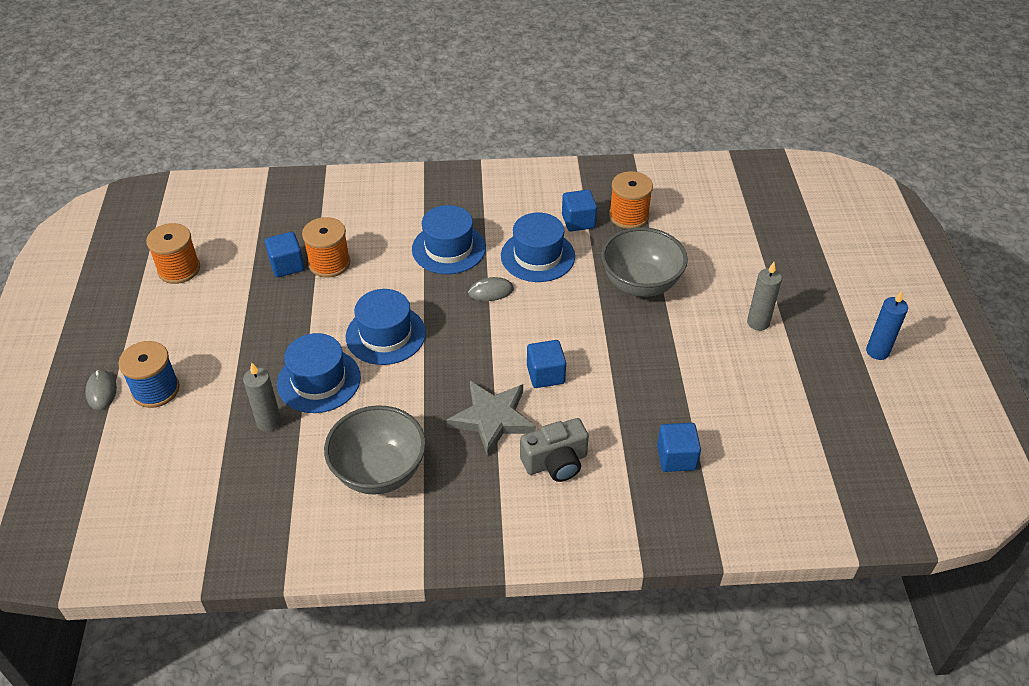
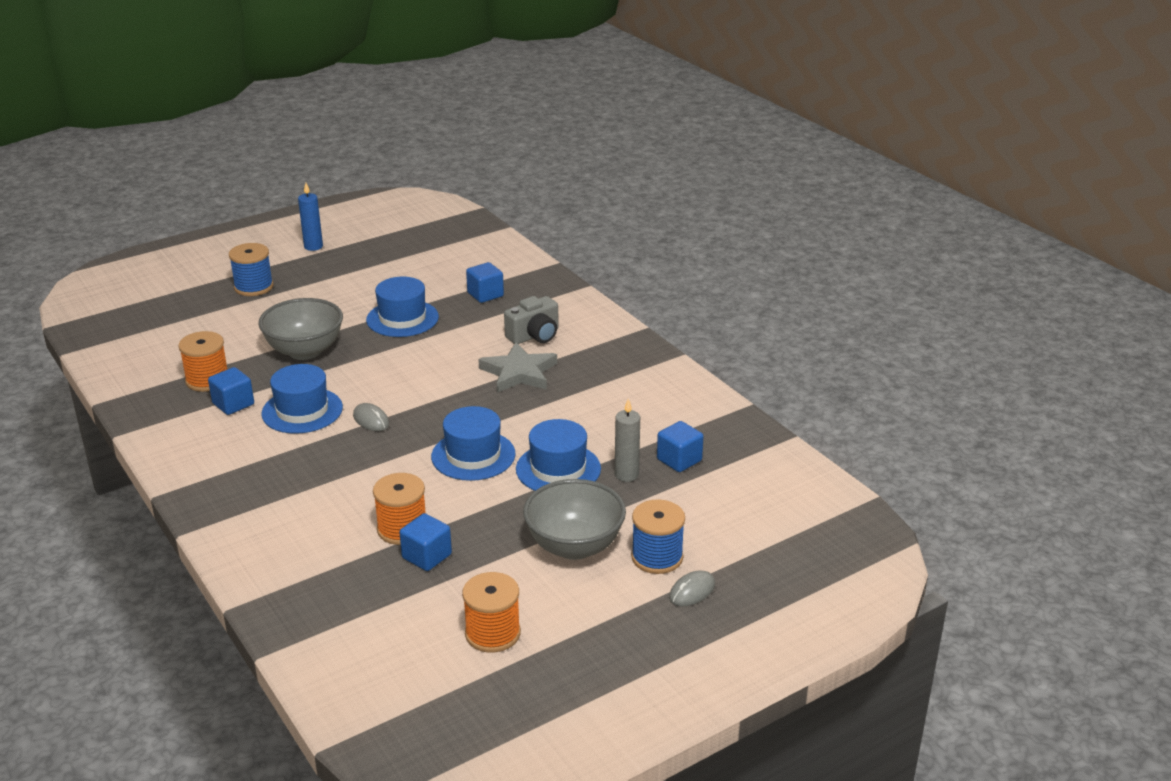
camera: 120 degrees left, 15 degrees down
grey bowl [324,405,426,495] -> grey bowl moved to [523,479,626,560]
blue hat [412,205,486,274] -> blue hat moved to [366,277,439,337]
grey camera [520,418,589,482] -> grey camera turned 105 degrees clockwise [504,296,559,344]
blue cube [527,340,566,388] -> blue cube moved to [657,421,704,472]
grey candle [747,262,782,331] -> none
none -> blue spool [229,243,273,296]

